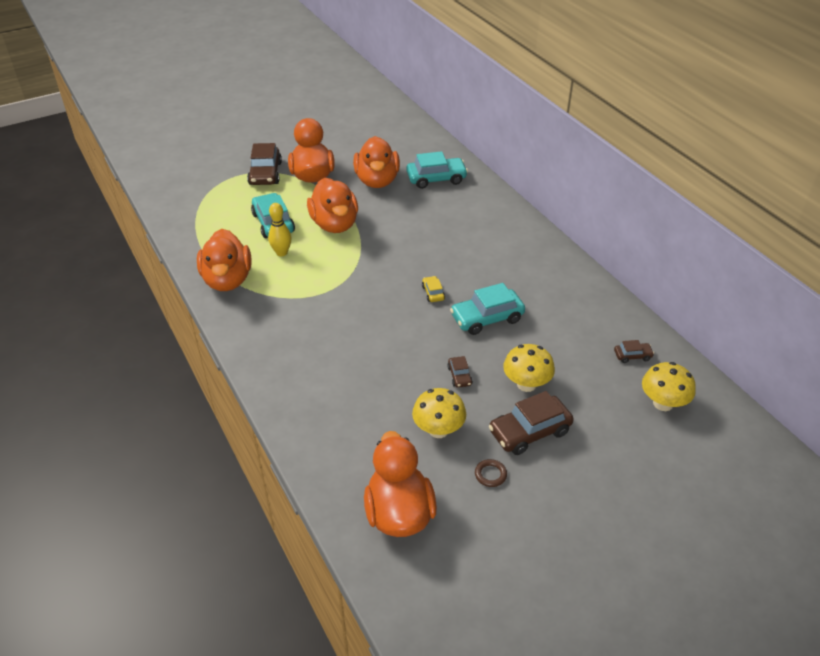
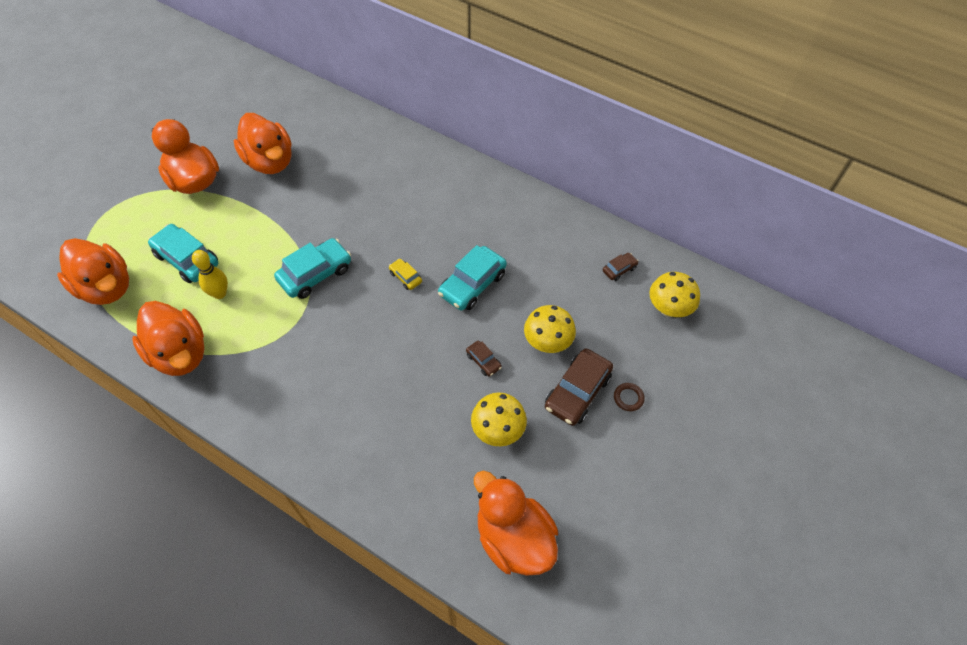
camera: 30 degrees left, 15 degrees up
brown car [247,143,282,185] -> none
orange duck [307,178,358,233] -> orange duck moved to [57,238,129,305]
turquoise car [406,151,468,189] -> turquoise car moved to [274,238,351,299]
brown ring [475,459,507,487] -> brown ring moved to [614,383,645,411]

